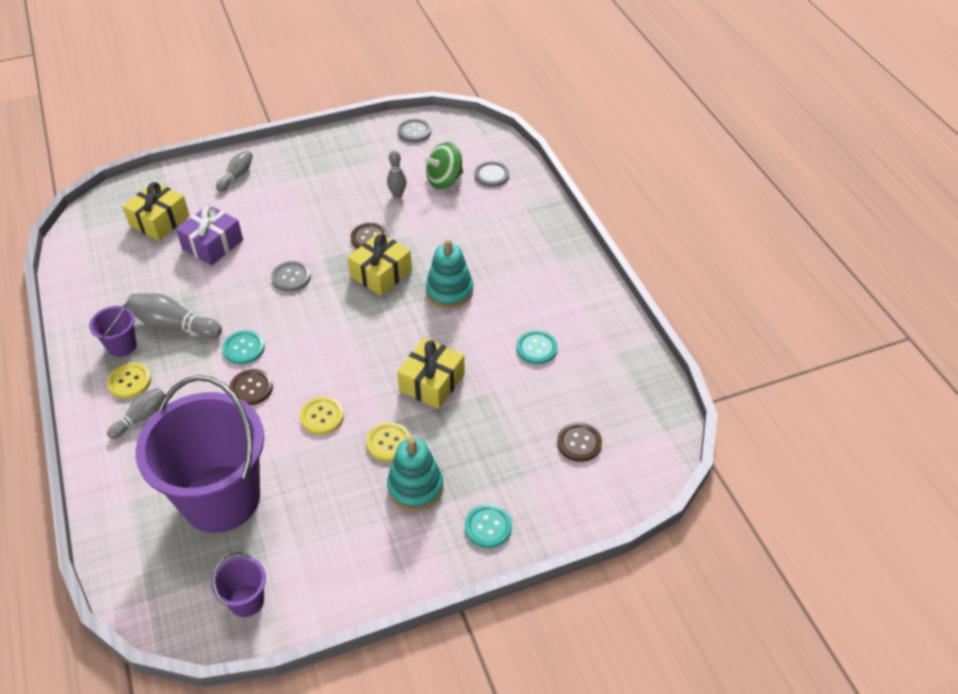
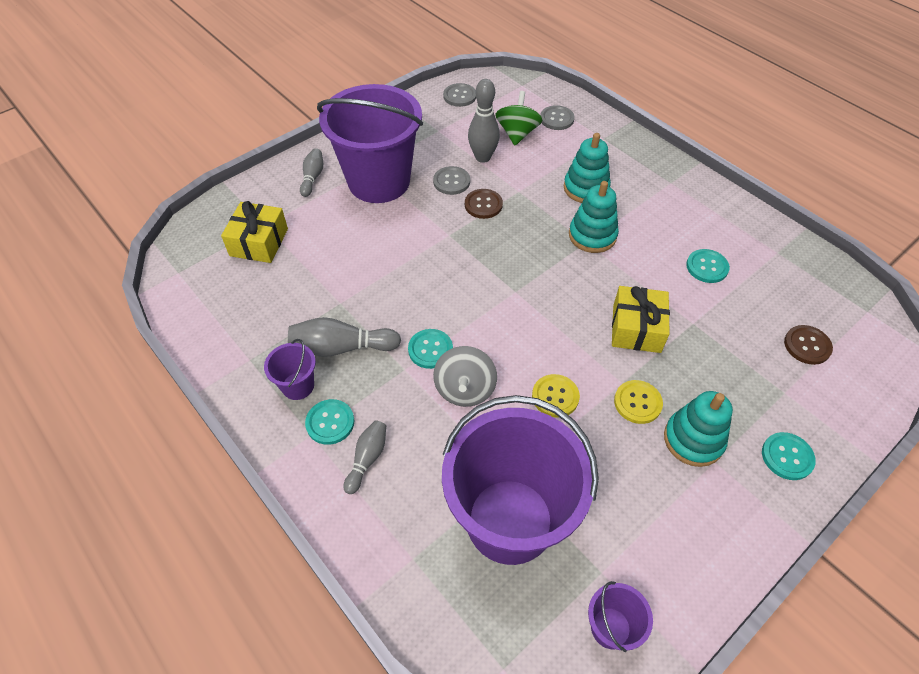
camera: 20 degrees left, 5 degrees up
yellow button [107,362,151,399] -> turquoise button [305,399,354,445]
purple gift [176,204,243,266] -> none
brown button [229,369,273,405] -> grey spinning top [433,346,497,407]
grey button [271,261,311,292] -> grey button moved to [433,166,470,195]
yellow gift [347,232,412,296] -> none
grey bowling pin [387,150,406,198] -> grey bowling pin [468,79,500,163], size x1.59
green spinning top [423,142,463,189] -> green spinning top turned 150 degrees clockwise [495,91,542,145]
none -> purple bucket [317,84,423,203]
none -> turquoise stacking toy [564,133,611,203]

